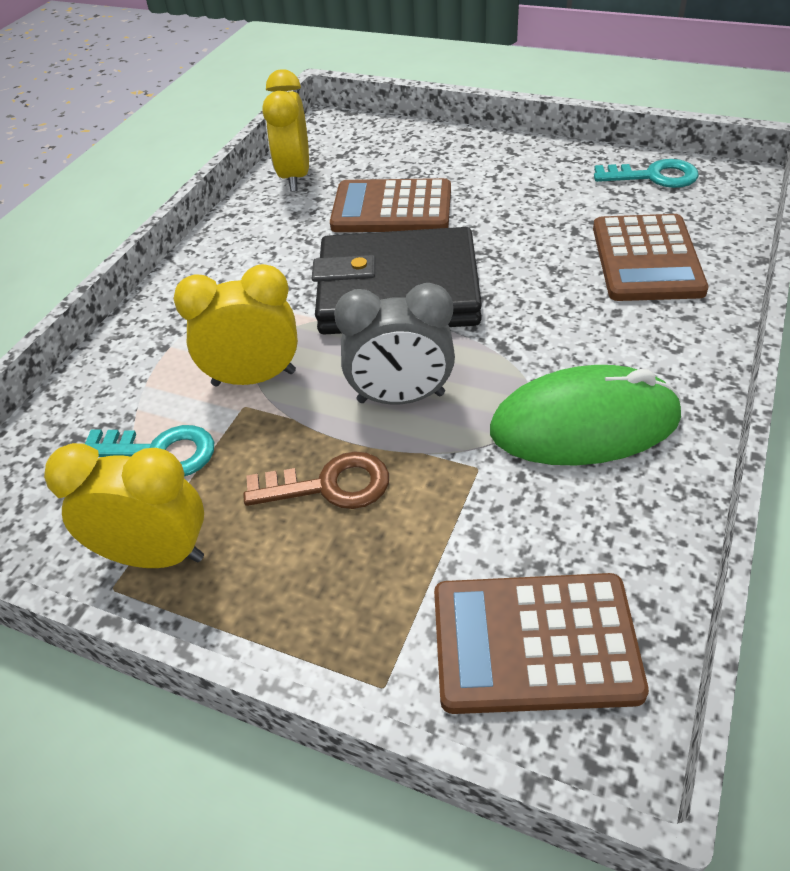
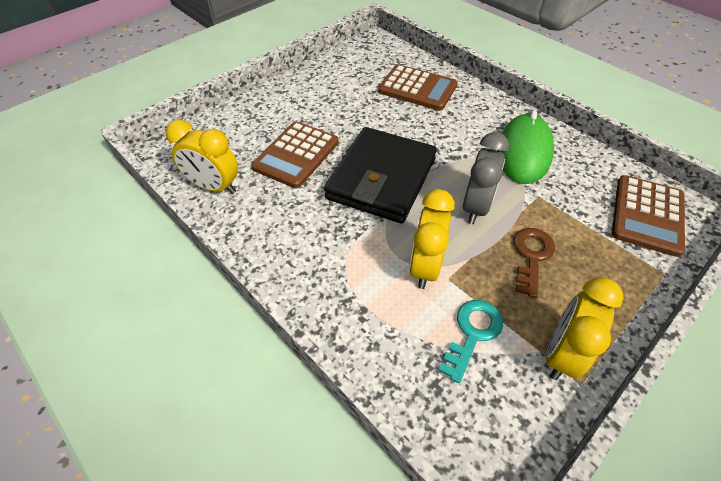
camera: 70 degrees left, 5 degrees up
turquoise key [594,159,699,188] -> none

